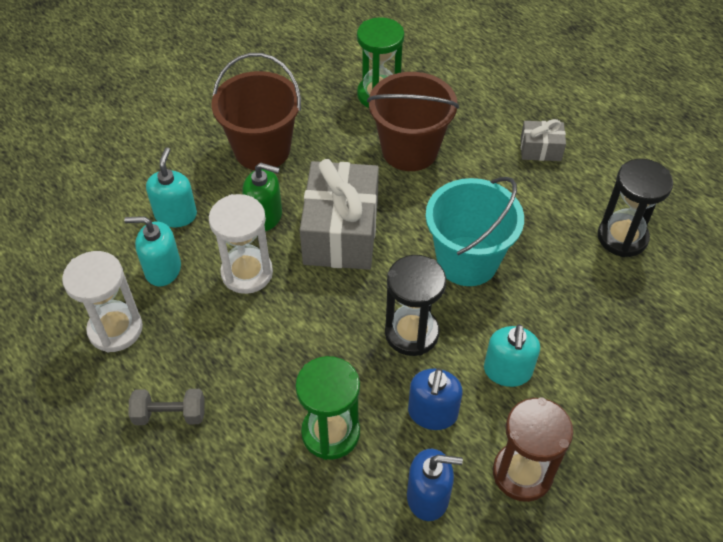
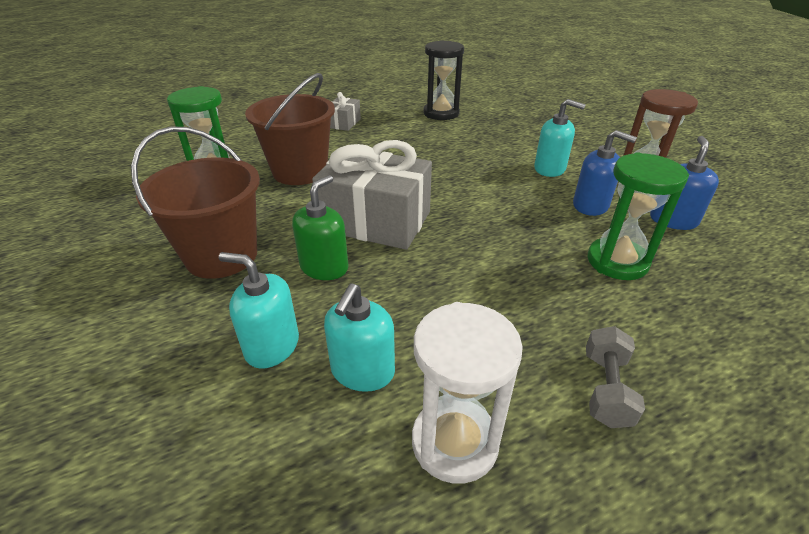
camera: 75 degrees left, 15 degrees down
white hourglass [209,194,273,294] -> none
black hourglass [385,255,446,356] -> none
turquoise bucket [426,177,524,286] -> none

